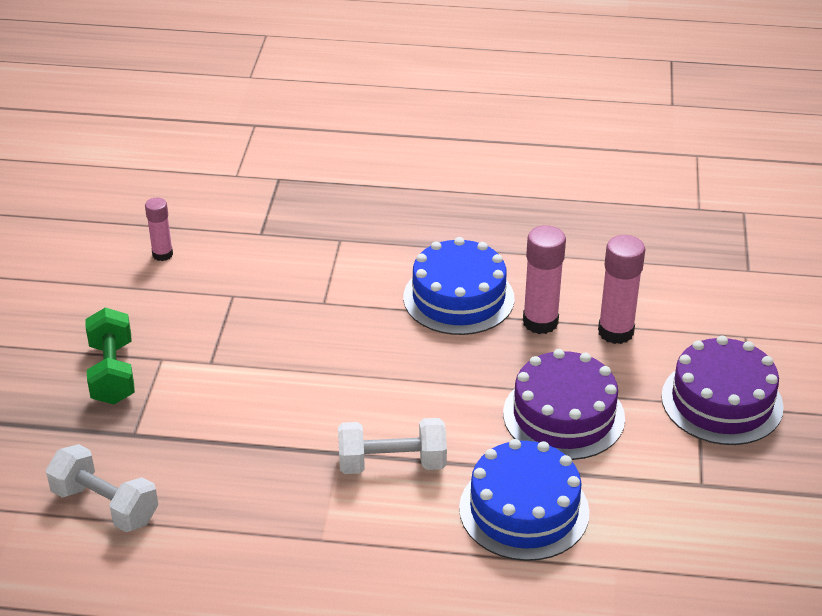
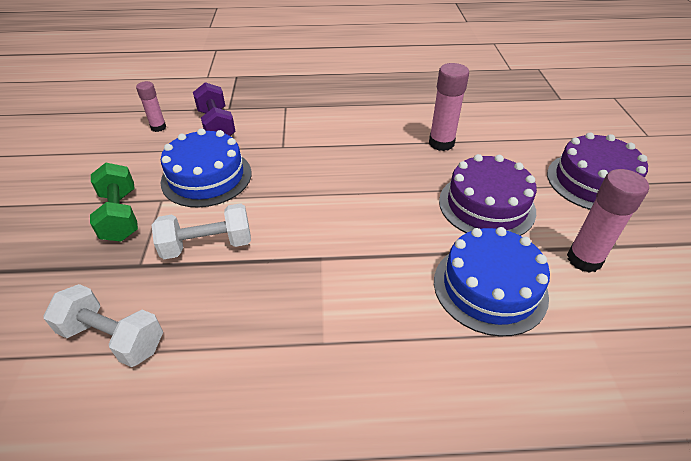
camera: 10 degrees left, 5 degrees up
white dumbbell [338,418,447,474] -> white dumbbell moved to [152,203,251,259]
blue cake [403,237,514,335] -> blue cake moved to [161,128,251,207]
pink glue stick [598,235,645,344] -> pink glue stick moved to [567,169,649,273]
none -> purple dumbbell [193,82,236,136]

